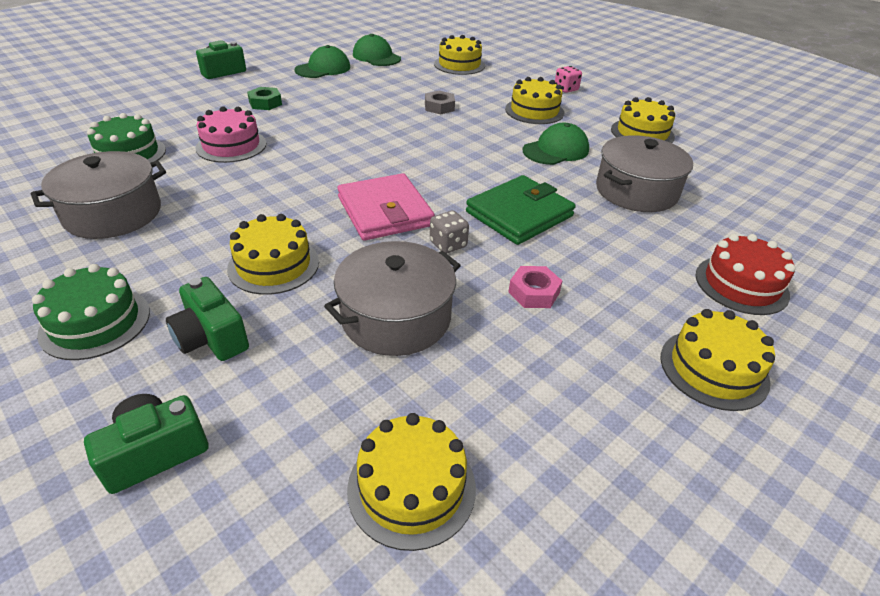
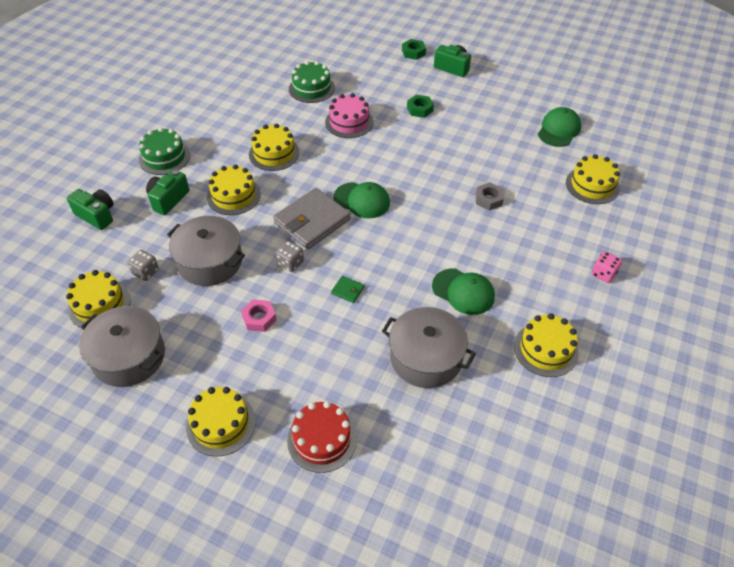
camera: 70 degrees right, 10 degrees up
grey pot [31,151,166,239] -> grey pot moved to [79,306,165,387]
green cap [294,45,350,78] -> green cap moved to [333,182,390,218]
pink wallet [337,173,435,241] -> grey wallet [273,188,351,249]
green wallet [466,175,576,245] -> green wallet [331,276,364,303], size x0.41
yellow cake [505,77,564,124] -> yellow cake moved to [249,124,300,171]
none -> grey dice [127,250,159,281]
none -> green nut [402,39,426,60]

